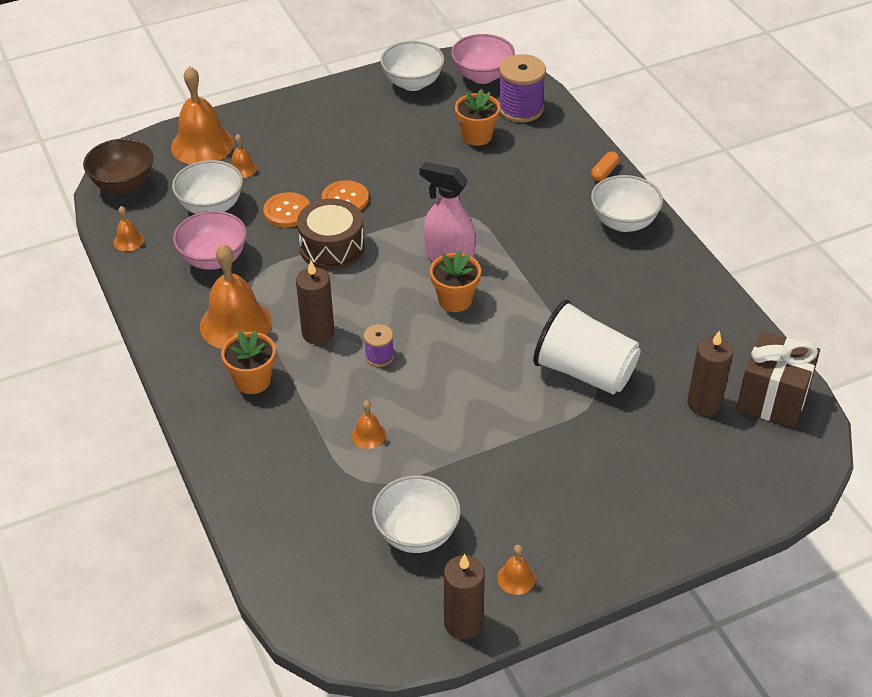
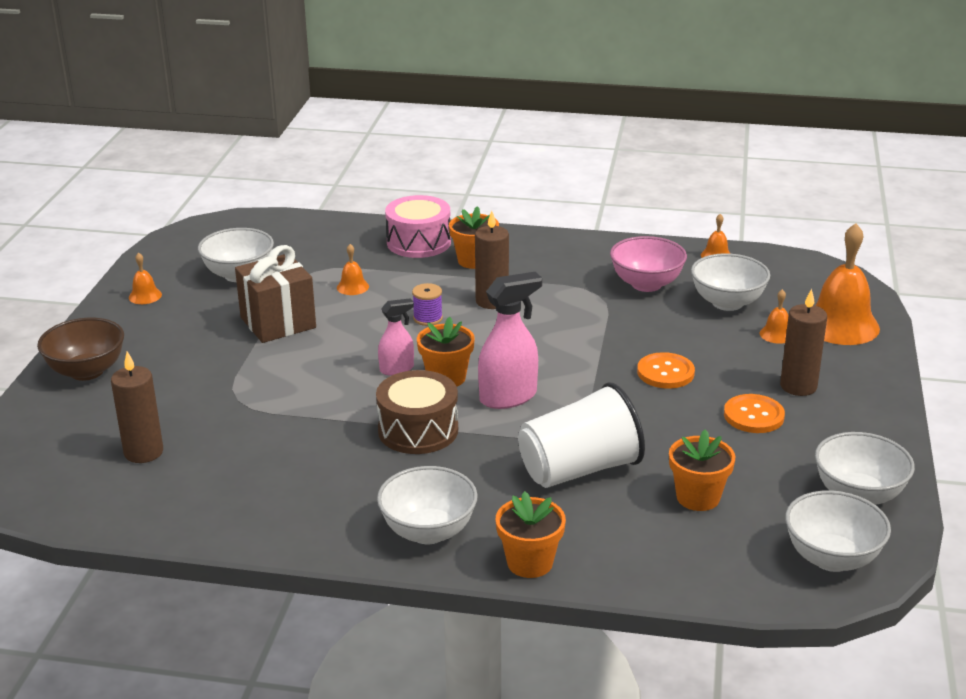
camera: 125 degrees right, 15 degrees down
brown bowl [83,139,153,194] -> brown bowl moved to [37,318,124,381]
orange bell [200,244,272,349] -> none
orange button [263,192,310,227] -> orange button moved to [724,394,785,433]
brown drum [297,199,364,270] -> brown drum moved to [376,370,458,454]
brown candle [444,554,485,639] -> brown candle moved to [780,288,827,396]
pink bowl [451,34,515,84] -> white bowl [785,490,891,572]
purple spool [499,54,546,122] -> none
white cup [533,299,641,394] -> white cup moved to [518,382,645,488]
orange capsule [591,151,619,181] -> orange flower pot [496,491,566,578]
brown gift [736,331,820,428] -> brown gift moved to [235,245,316,343]
none -> pink spray bottle [378,298,414,376]
none -> pink drum [385,195,451,258]

